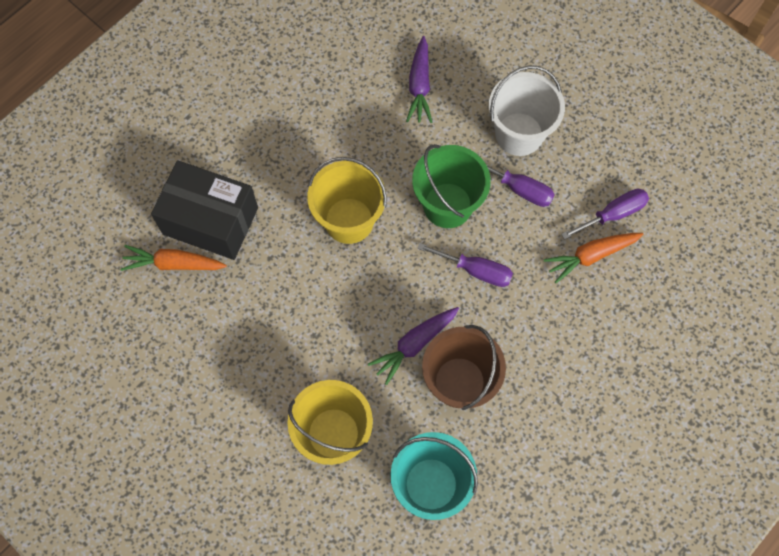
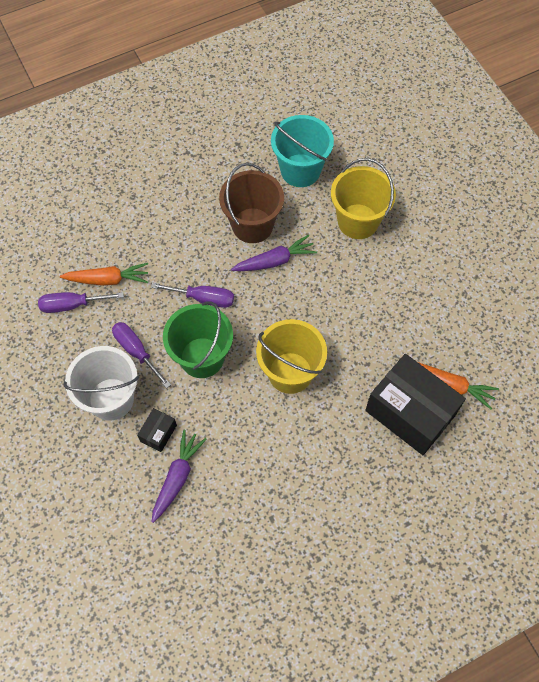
camera: 160 degrees left, 5 degrees down
purple screwdriver [417,243,513,287] -> purple screwdriver turned 150 degrees clockwise [151,283,234,308]
none -> black box [137,408,177,452]

